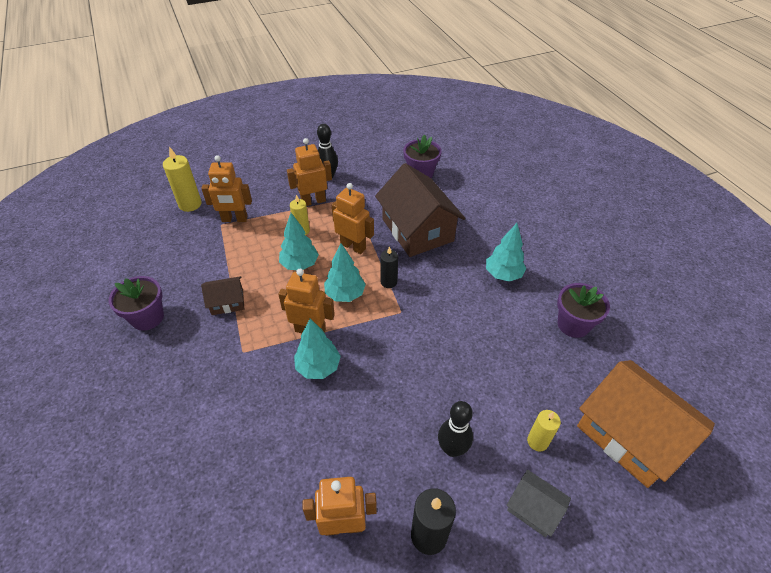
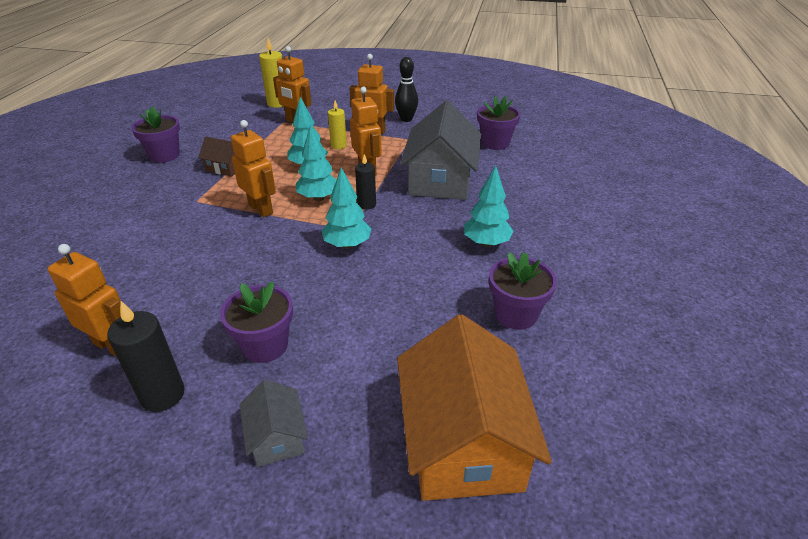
camera: 35 degrees right, 10 degrees down
turquoise tree [294,318,341,379] -> turquoise tree moved to [322,167,371,249]
brown house [375,163,465,257] -> grey house [400,100,481,200]
black bowling pin [438,401,473,457] -> purple flower pot [220,282,293,363]
yellow candle [527,410,561,451] -> none

